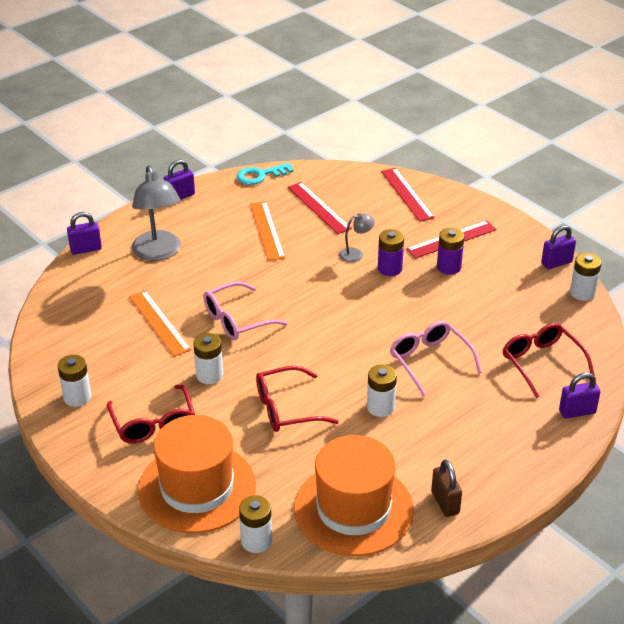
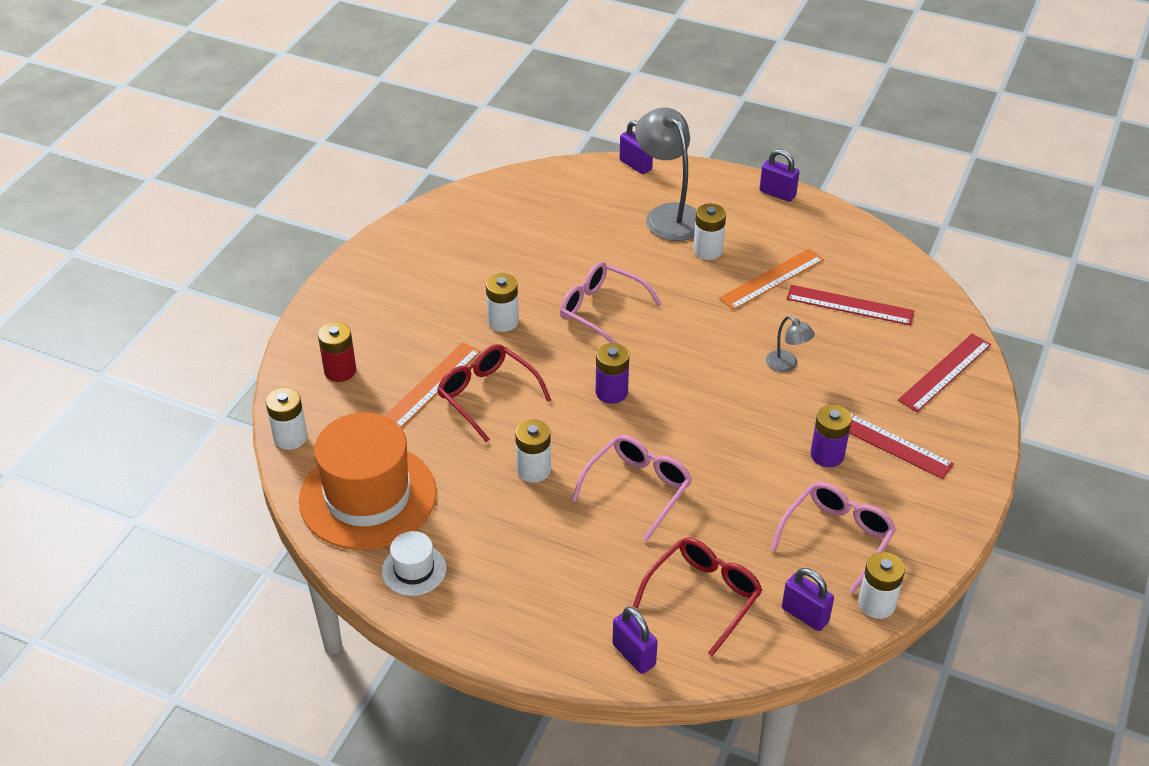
camera: 65 degrees right, 5 degrees up
white battery [58,355,91,407] -> white battery moved to [693,204,726,260]
red glasses [107,385,195,444] -> none
orange ruler [129,290,191,357] -> orange ruler moved to [385,342,481,428]
grey lamp [132,166,181,261] -> grey lamp turned 105 degrees clockwise [635,107,697,241]
orange hat [138,415,256,533] -> red battery [318,322,356,382]
turquoise key [237,163,293,185] -> none
red ruler [287,182,352,234] -> red ruler turned 75 degrees clockwise [786,285,914,326]
purple battery [378,229,404,276] -> purple battery moved to [596,343,629,404]
brown padlock [431,460,462,517] -> white hat [382,531,446,596]
purple padlock [541,225,576,269] -> purple padlock moved to [782,568,834,631]
none -> pink glasses [771,482,896,594]

